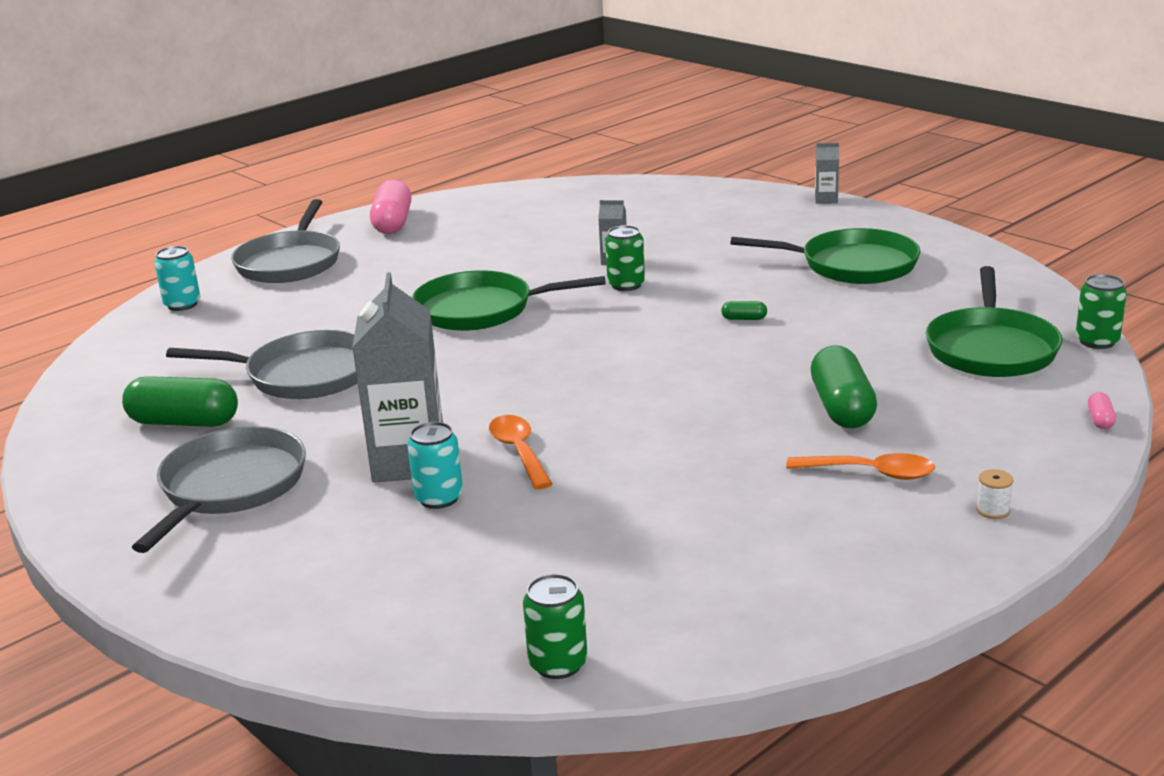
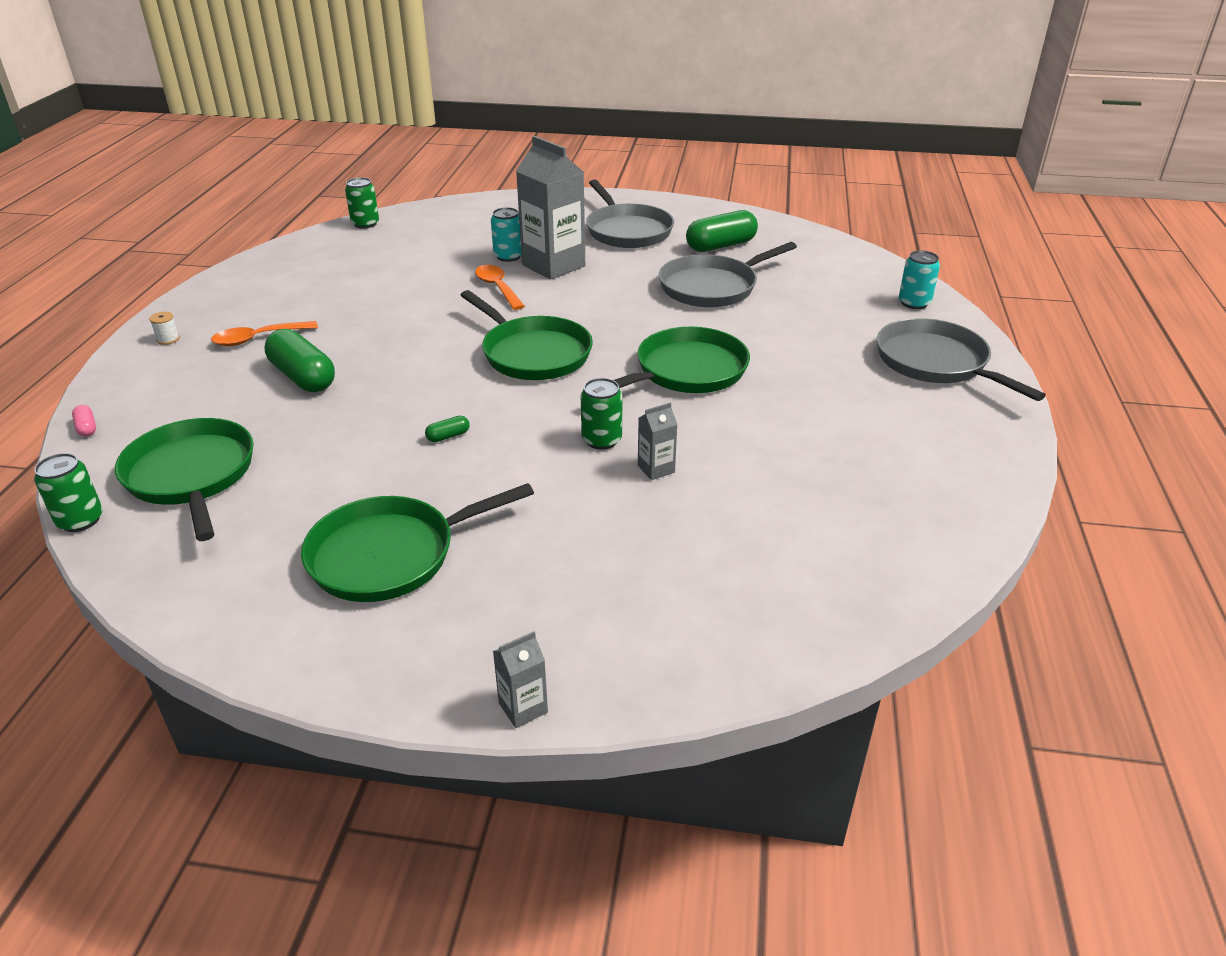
camera: 140 degrees right, 10 degrees up
pink capsule [370,179,411,234] -> none
orange spoon [489,415,552,489] -> orange spoon turned 150 degrees counterclockwise [475,265,525,310]
none -> green pan [460,290,593,380]

